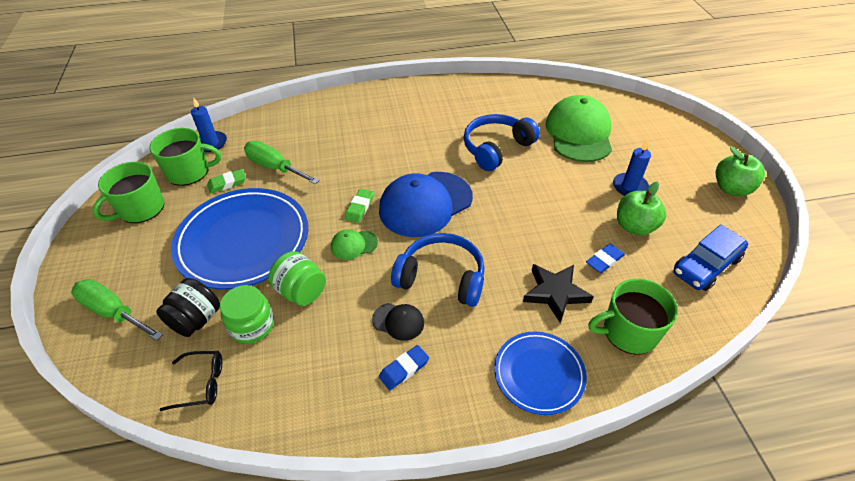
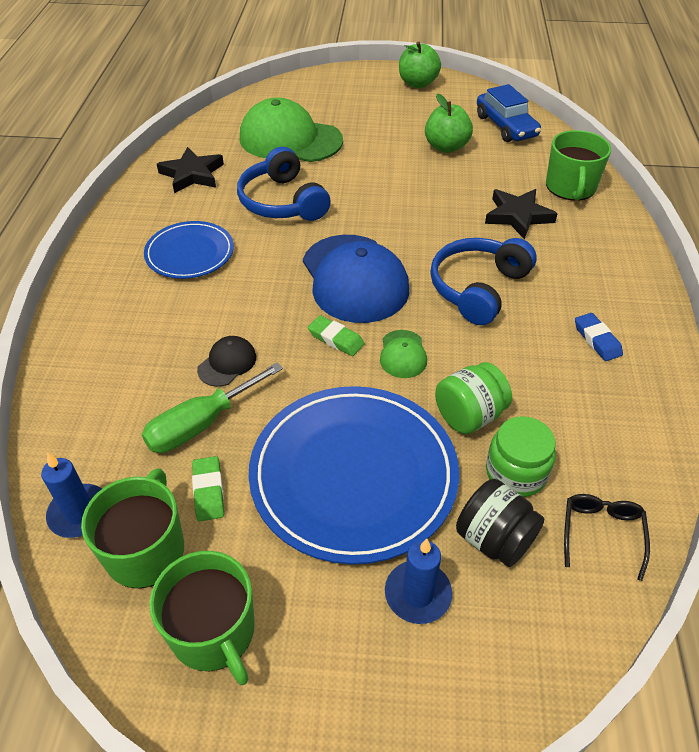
camera: 75 degrees left, 0 degrees up
green screwdriver [71,279,163,341] -> none
black cap [372,303,424,341] -> black cap moved to [197,336,256,387]
blue plate [494,331,587,415] -> blue plate moved to [144,221,234,279]
blue eraser [586,244,625,273] -> none
blue candle [613,141,651,196] -> blue candle moved to [385,539,452,624]
none -> black star [157,147,224,193]

